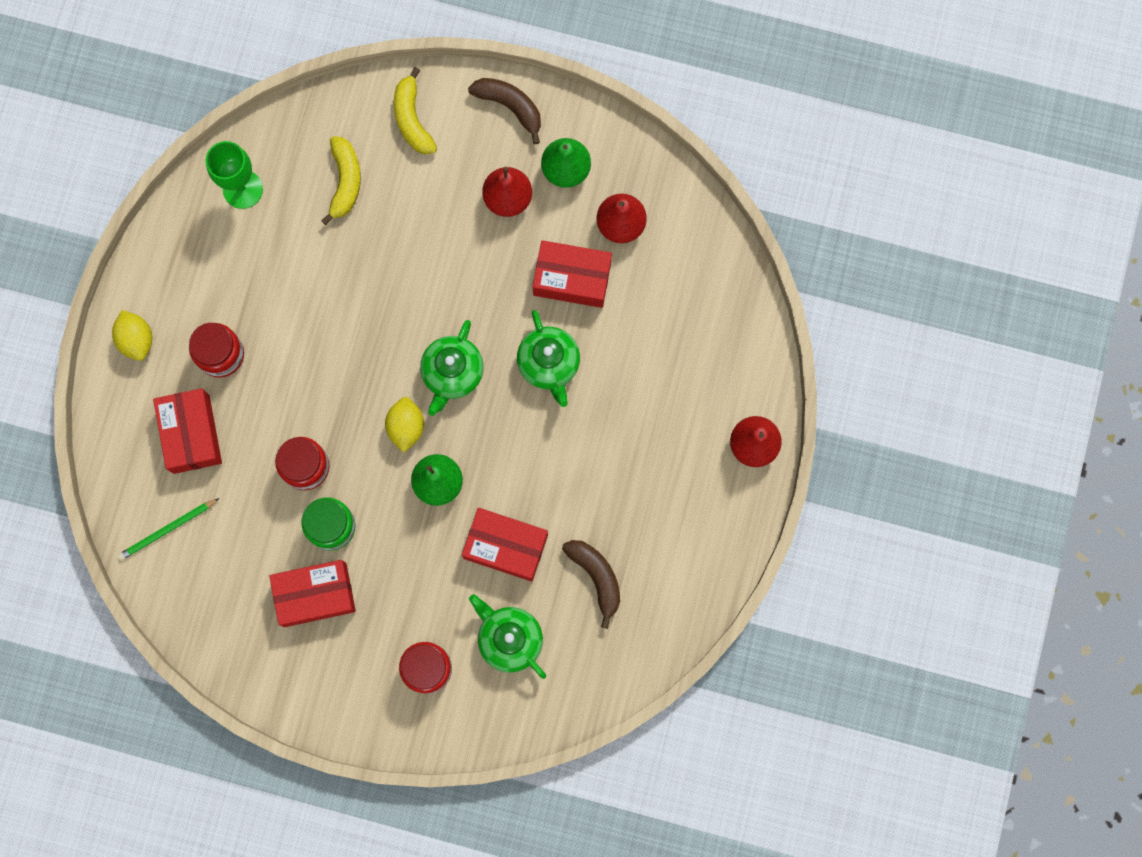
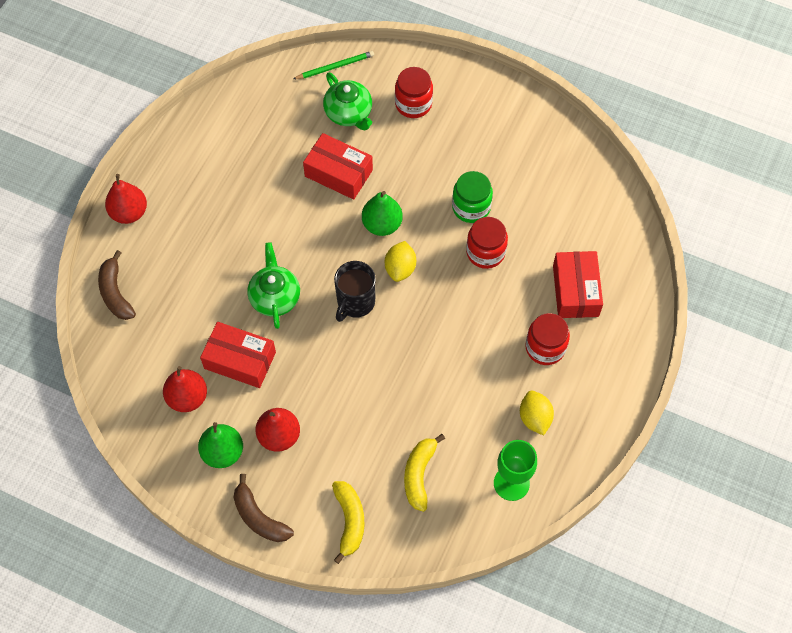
camera: 170 degrees left, 15 degrees down
yellow lemon [112,310,152,361] -> yellow lemon moved to [520,391,554,436]
green pencil [117,498,219,561] -> green pencil moved to [293,51,374,79]
red box [269,560,356,627] -> none
green teapot [420,320,484,416] -> black mug [334,261,376,322]
brown banana [562,540,620,629] -> brown banana moved to [98,250,136,320]

